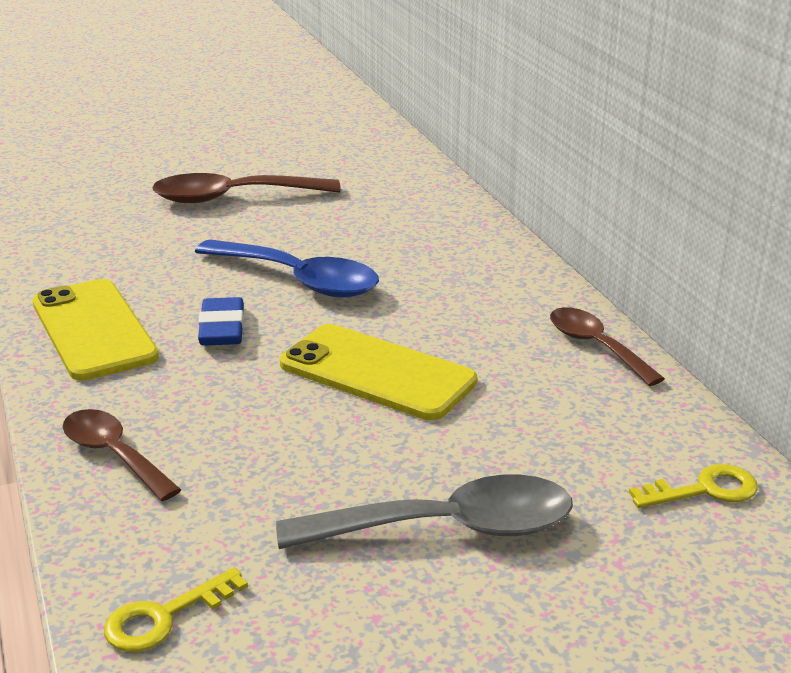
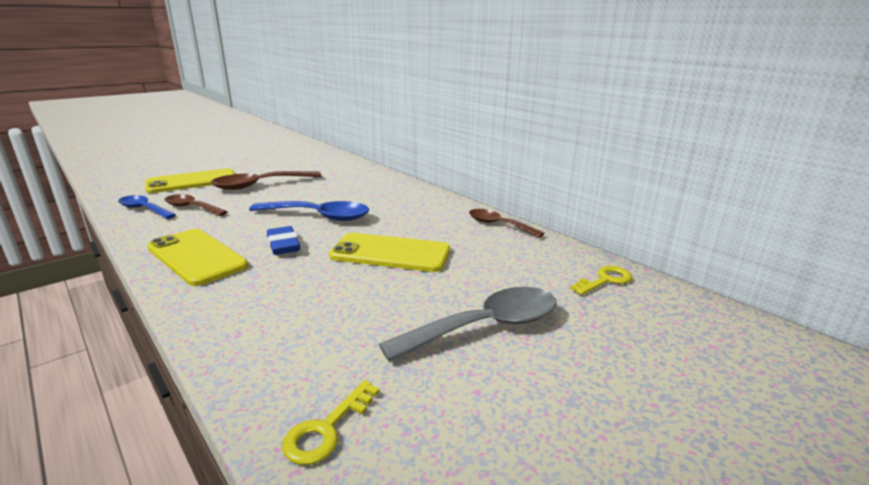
camera: 20 degrees left, 5 degrees down
brown spoon [63,409,181,501] -> brown spoon moved to [165,194,227,216]
none -> blue spoon [118,195,176,219]
none -> yellow phone [145,168,235,193]

